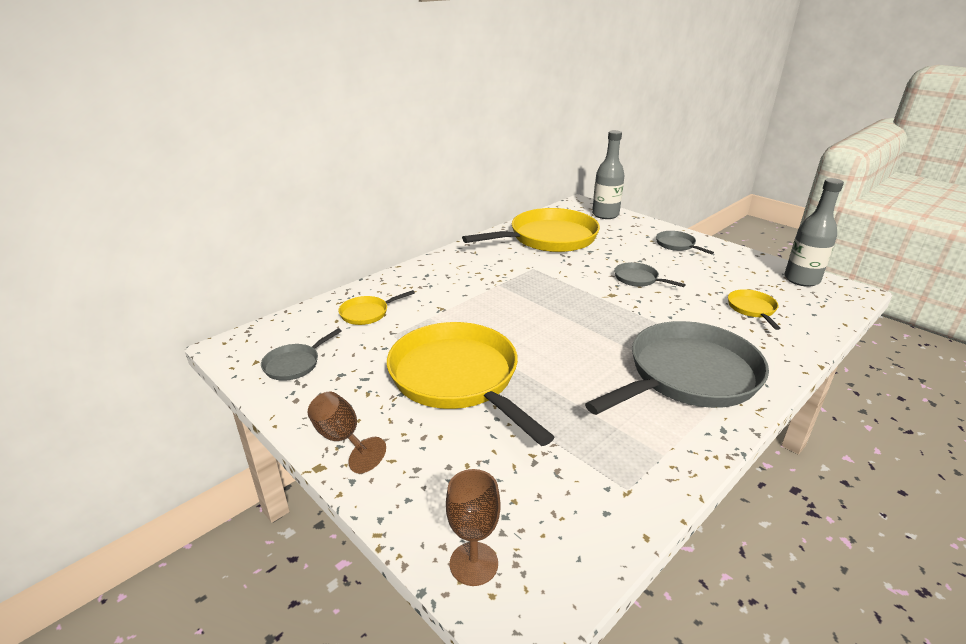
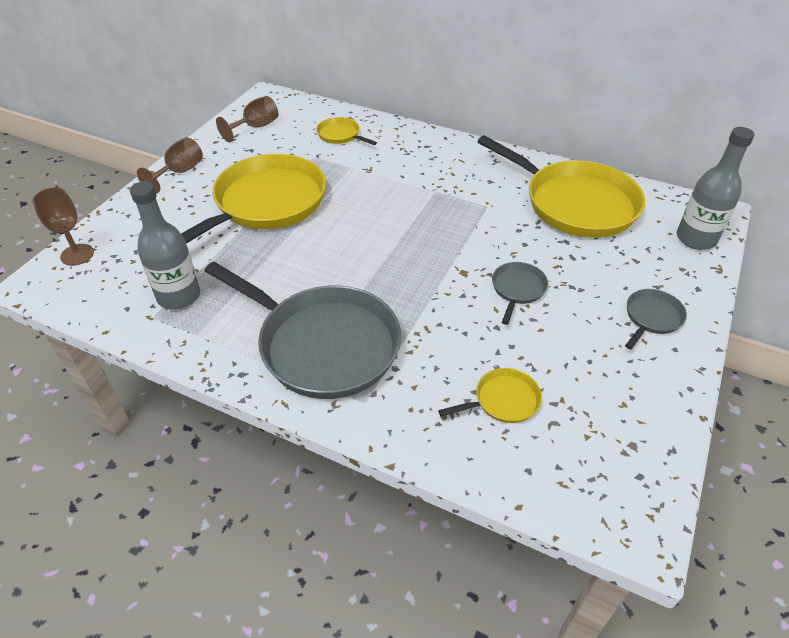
camera: 70 degrees right, 15 degrees up
grey pan [261,328,342,381] -> brown goblet [216,96,278,142]
grey bottle [784,178,844,287] -> grey bottle moved to [130,181,200,310]

